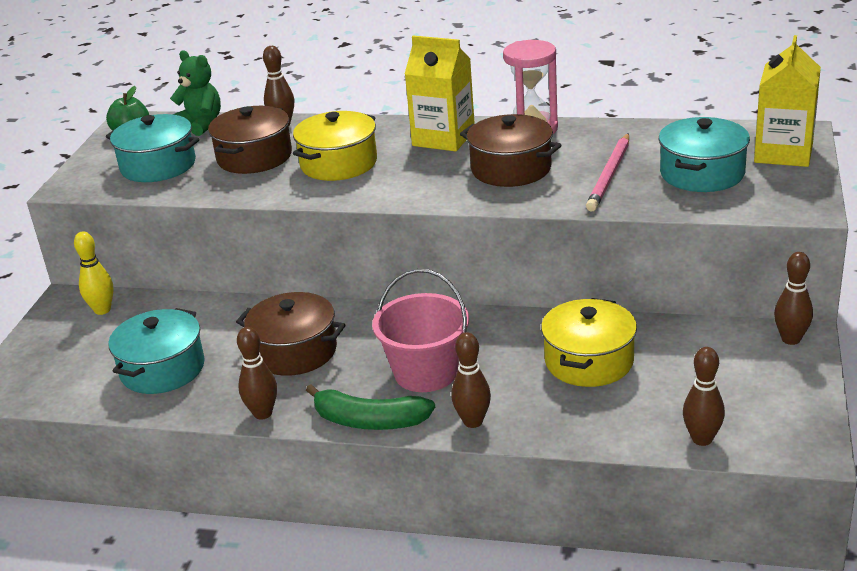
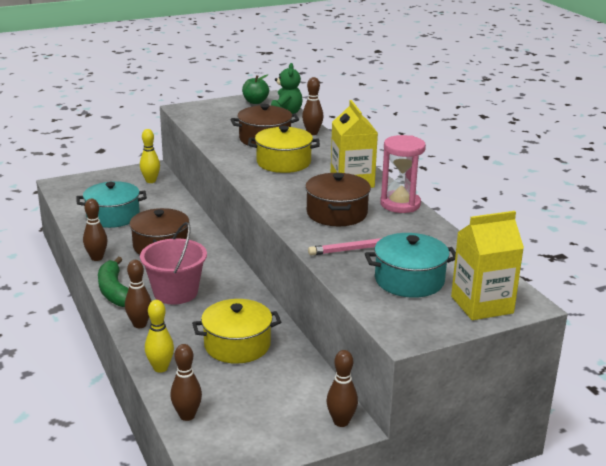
camera: 50 degrees right, 5 degrees down
turquoise pot [106,114,199,182] -> none
none -> yellow bowling pin [145,300,174,373]

